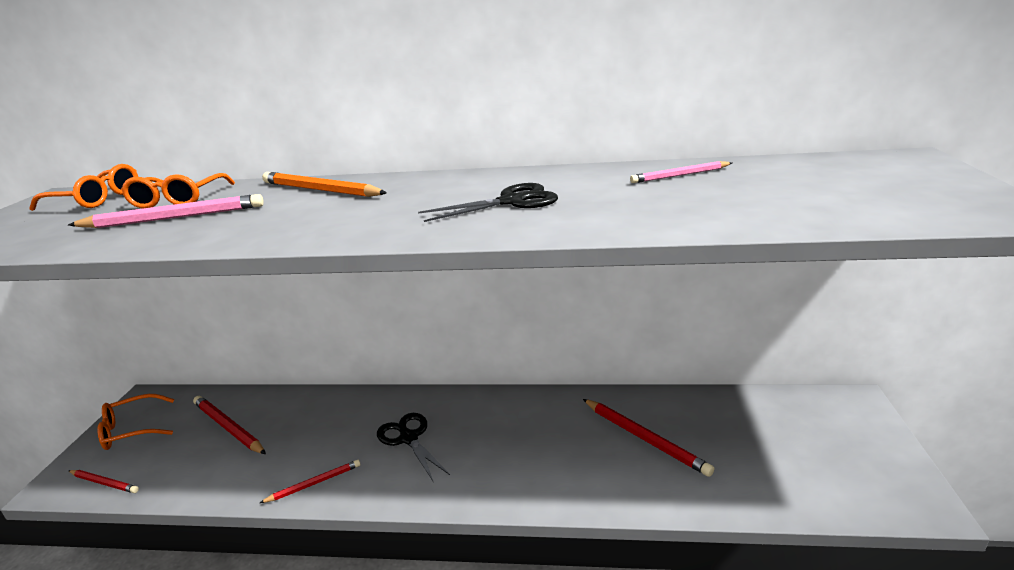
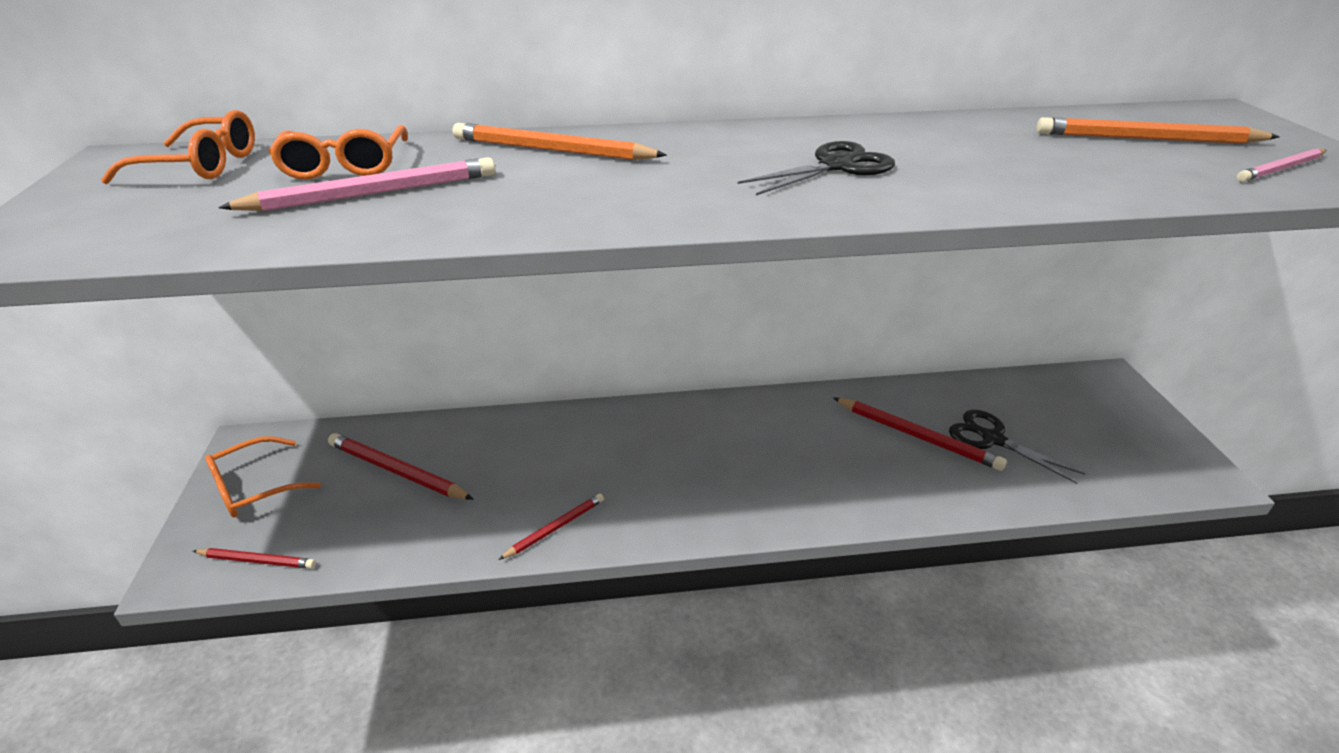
camera: 15 degrees left, 10 degrees up
black scissors [377,413,450,481] -> black scissors moved to [949,410,1085,484]
pink pencil [630,161,732,183] -> pink pencil moved to [1237,148,1327,182]
none -> orange pencil [1037,117,1280,144]

